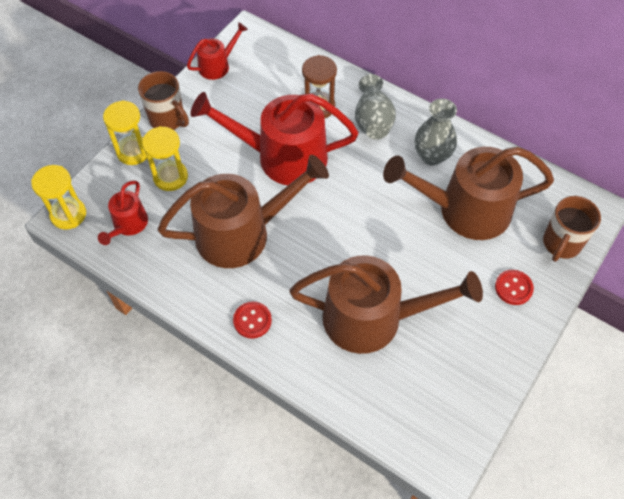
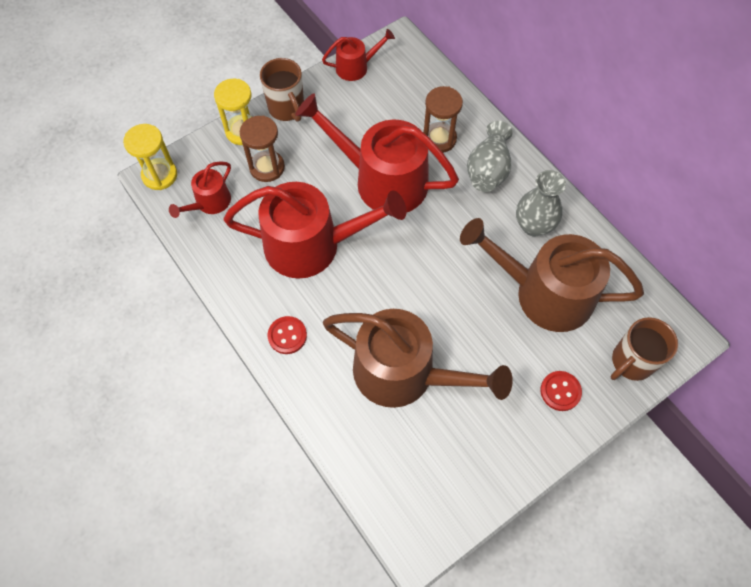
camera: 20 degrees right, 5 degrees up
yellow hourglass [142,126,188,191] -> brown hourglass [240,116,285,182]
brown watering can [157,155,329,268] -> red watering can [223,182,407,279]

